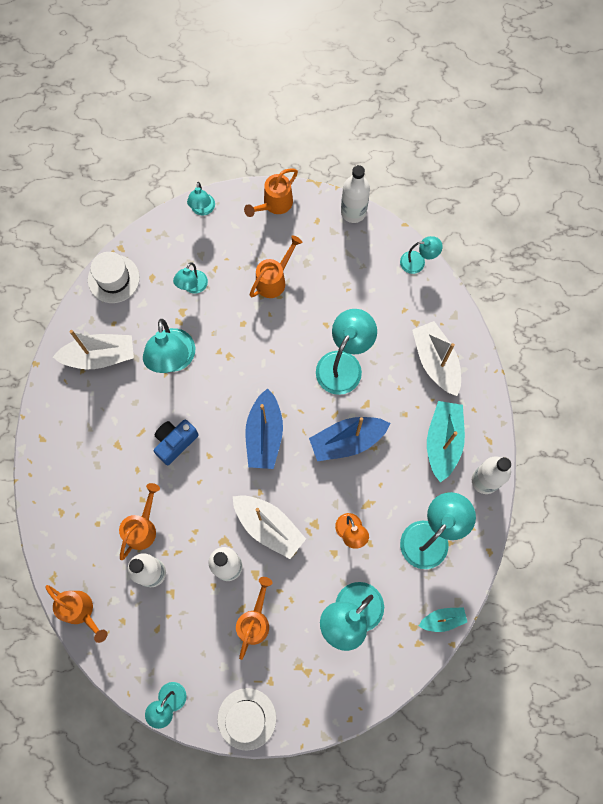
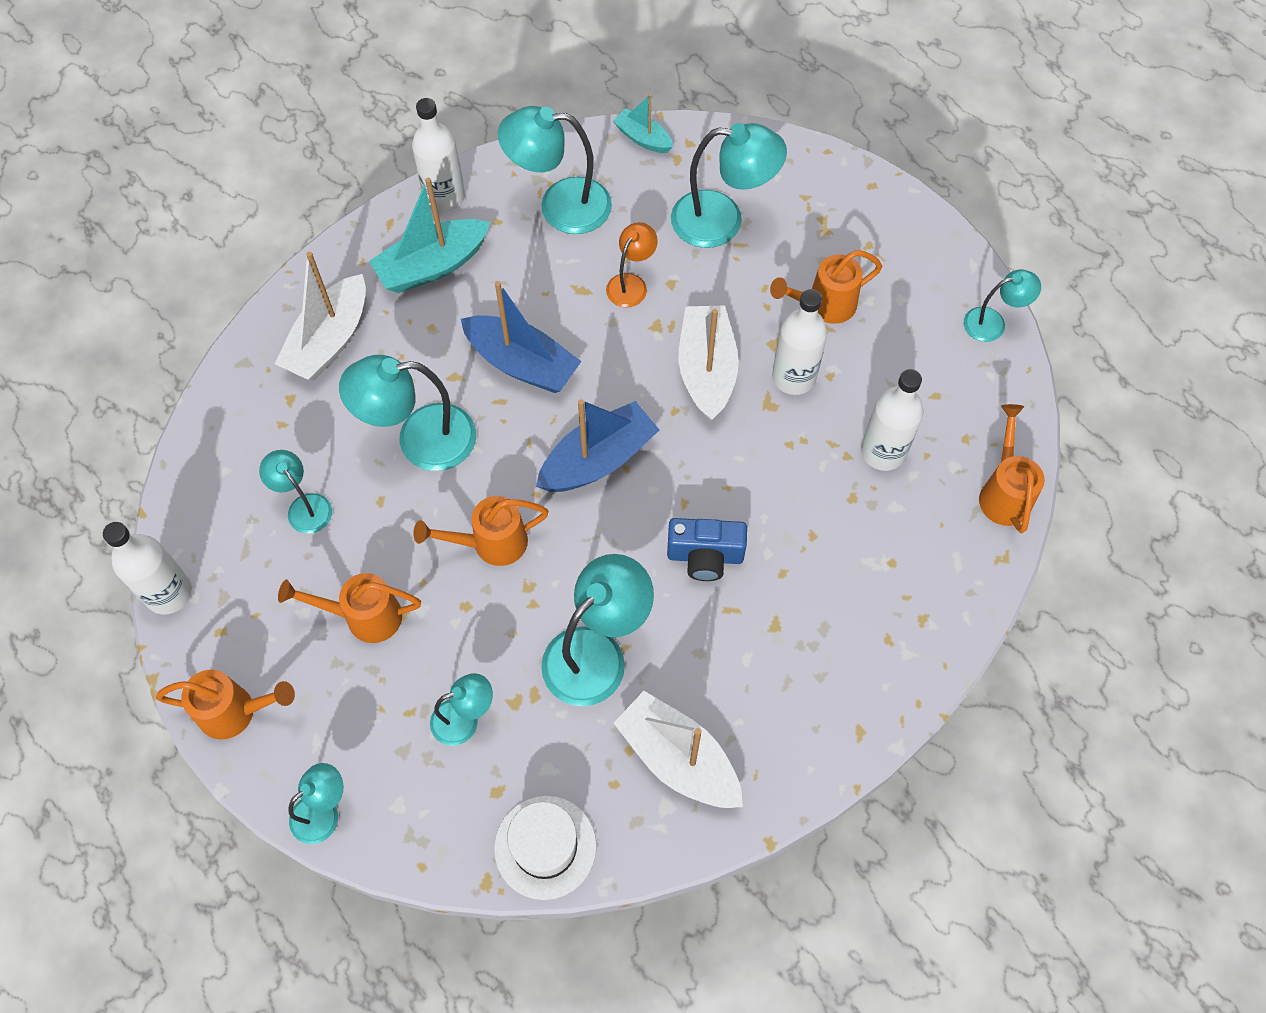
camera: 130 degrees left, 10 degrees down
orange watering can [119,483,160,560] -> orange watering can moved to [413,496,549,566]
white hat [217,688,276,750] -> none
turquoise lamp [400,236,443,274] -> turquoise lamp moved to [259,450,332,534]

